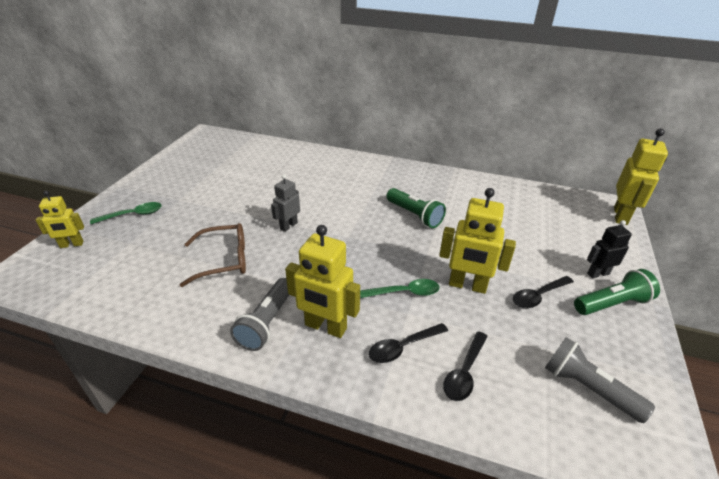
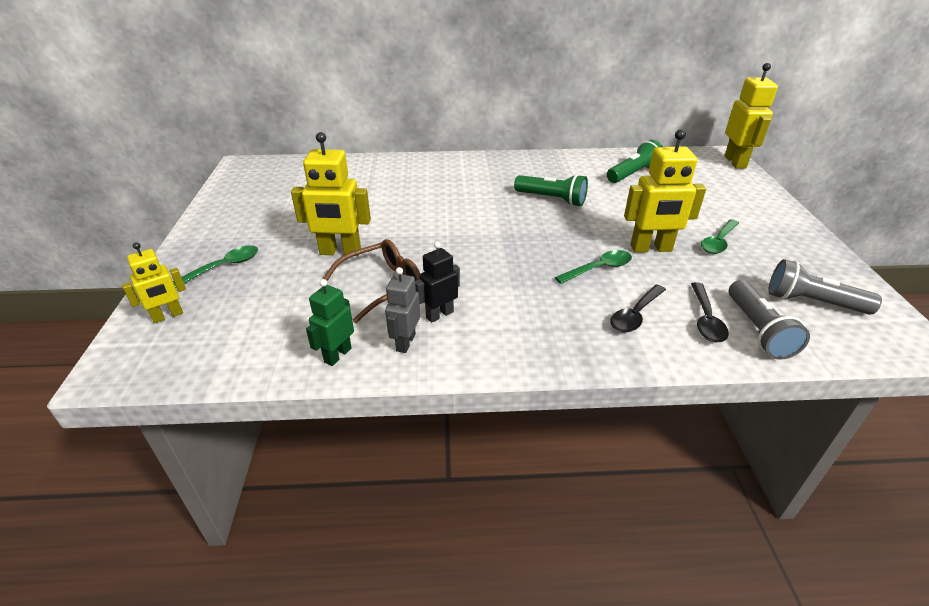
camera: 20 degrees left, 0 degrees up
grey flashlight [230,278,289,351] -> grey flashlight moved to [729,280,810,360]
grey robot [271,174,300,232] -> grey robot moved to [385,267,420,353]
yellow robot [285,225,360,338] -> yellow robot moved to [291,132,371,256]
black spoon [513,276,574,308] -> green spoon [701,219,739,254]
green flashlight [574,269,660,315] -> green flashlight moved to [607,140,663,183]
black robot [587,220,632,278] -> black robot moved to [415,242,460,323]
none -> green robot [306,279,354,366]

